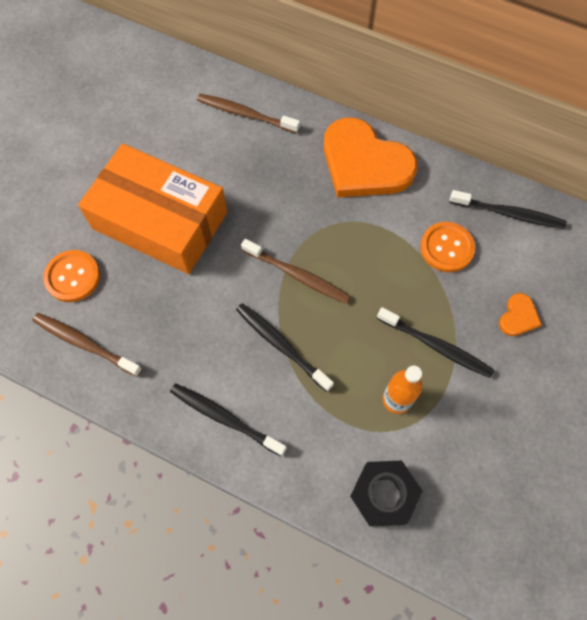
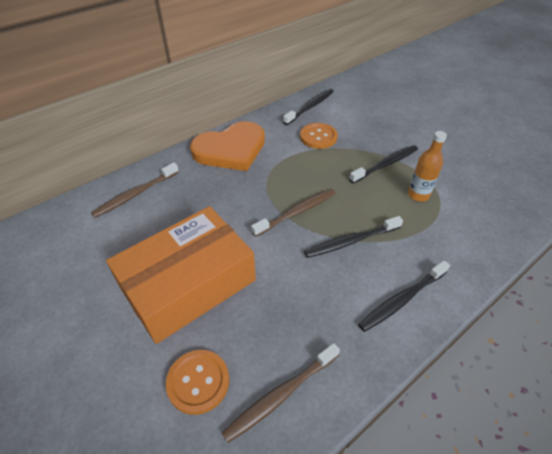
camera: 65 degrees left, 20 degrees down
black nut [350,460,422,526] -> none
orange heart [499,293,542,336] -> none

